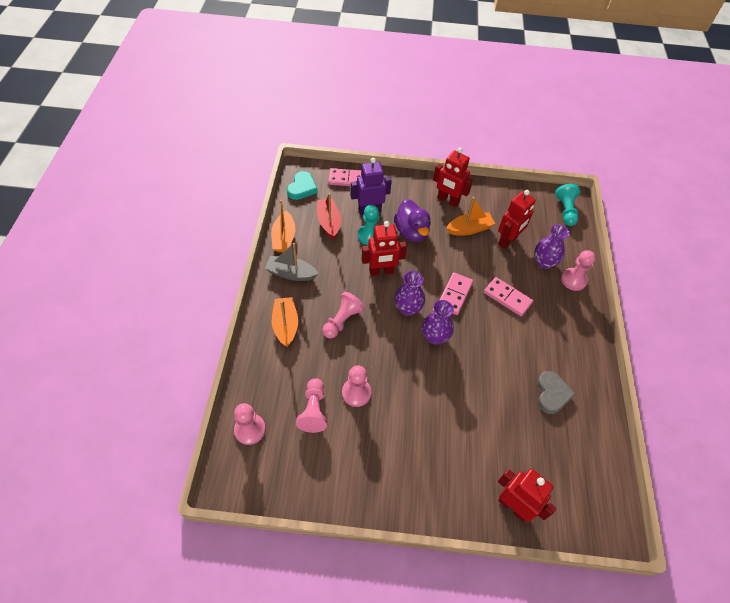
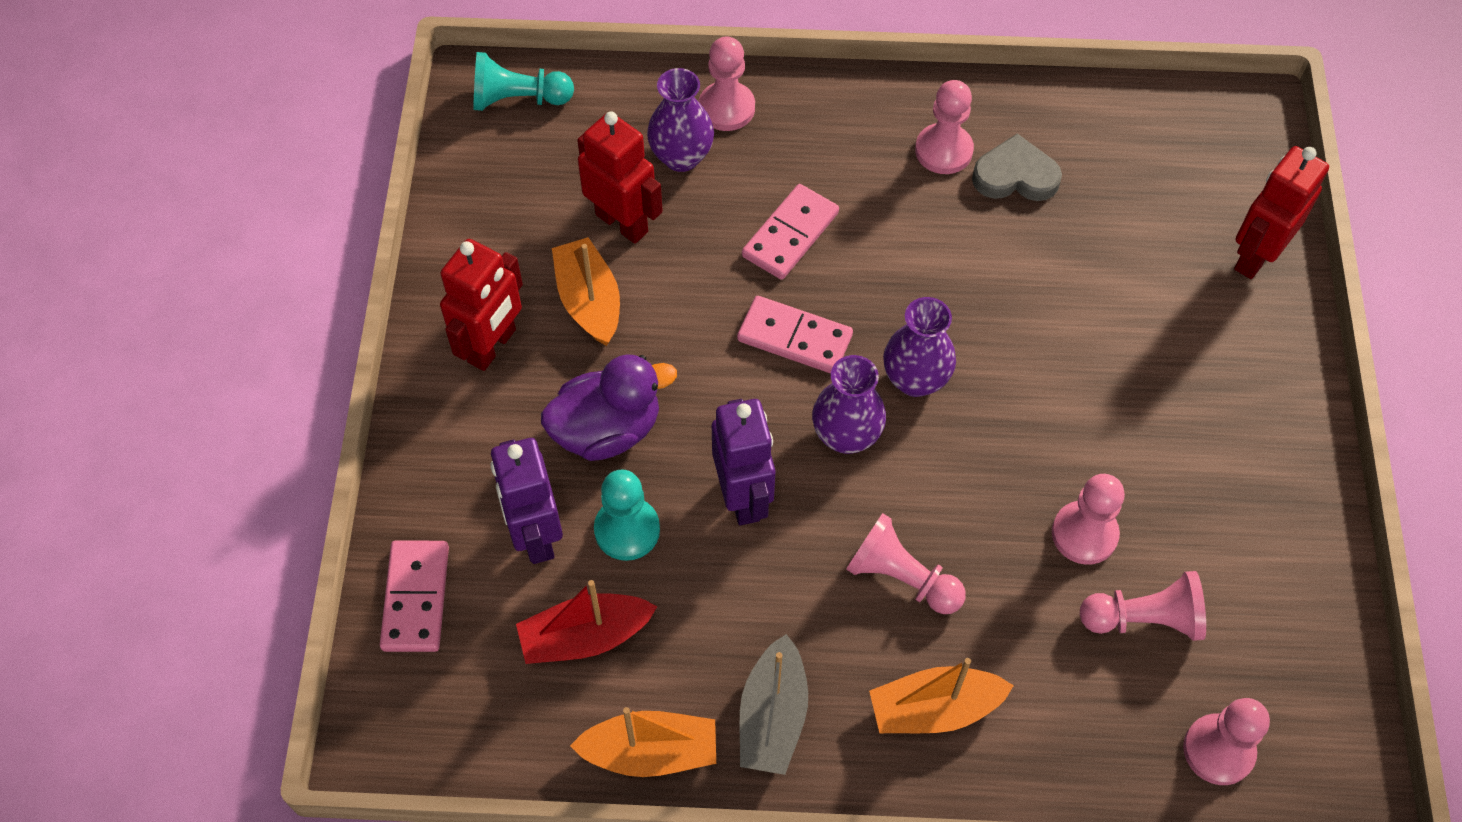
camera: 90 degrees left, 5 degrees up
turquoise heart [287,171,318,200] -> none
red robot [362,221,407,276] -> purple robot [712,399,776,525]
none -> pink pawn [915,80,974,174]

